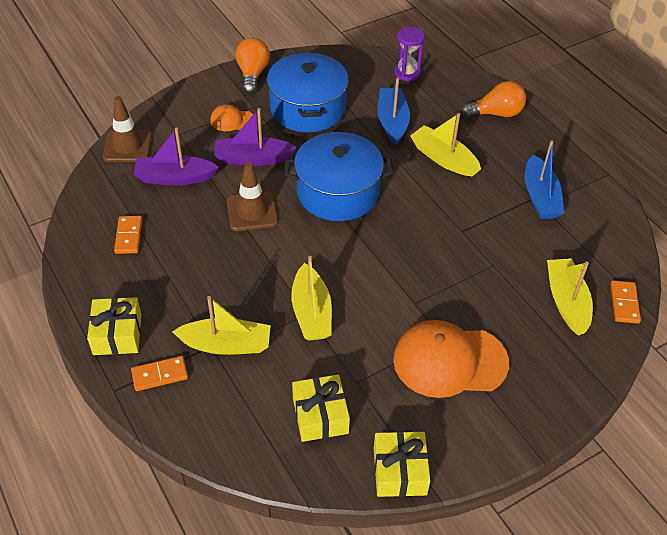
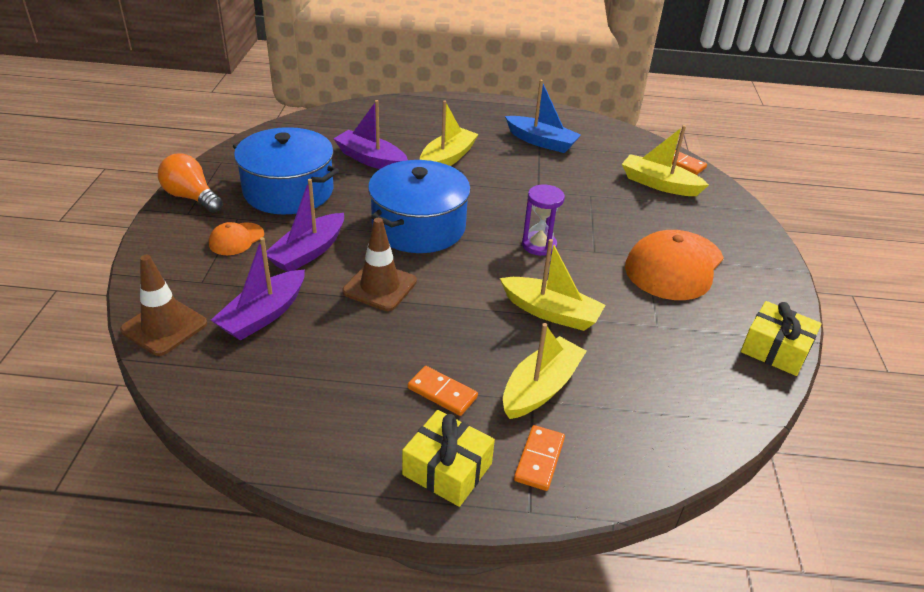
camera: 55 degrees left, 10 degrees down
orange domino [114,216,142,254] -> orange domino moved to [408,366,478,416]
yellow gift [292,374,350,442] -> none
blue boat [377,77,410,146] -> purple boat [333,100,408,169]
purple hourglass [394,27,425,81] -> purple hourglass moved to [522,185,565,256]
yellow boat [410,113,481,176] -> yellow boat turned 135 degrees clockwise [420,100,479,166]
orange light bulb [461,81,526,118] -> none

